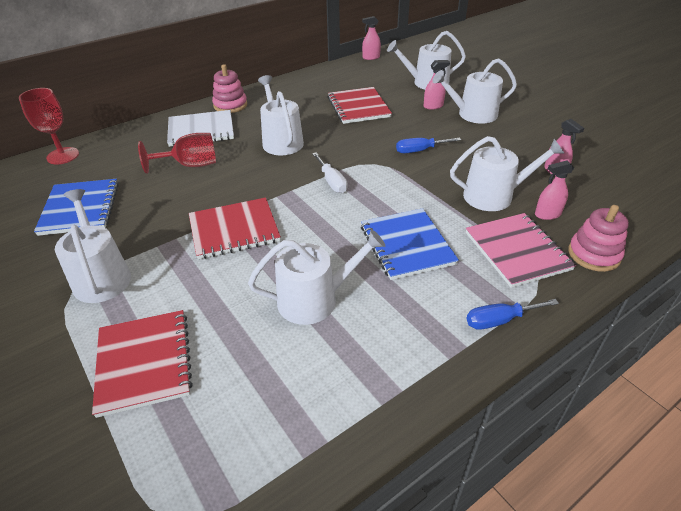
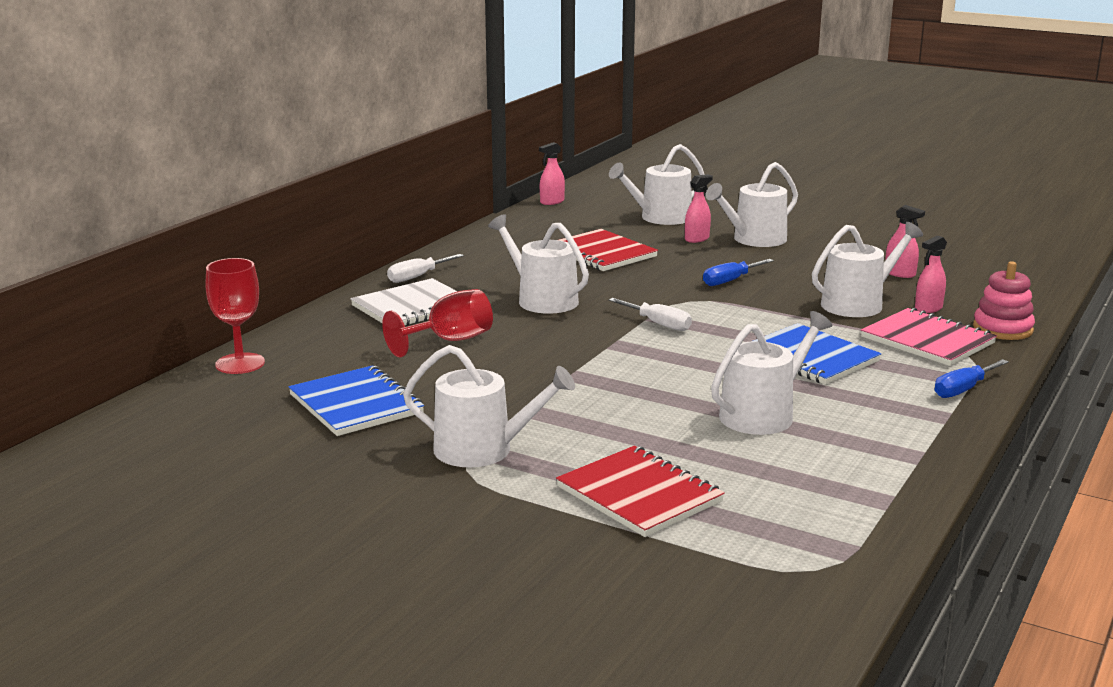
camera: 25 degrees left, 20 degrees down
white watering can [55,189,131,303] -> white watering can turned 150 degrees clockwise [403,345,575,467]
red notebook [189,197,281,259] -> none
pink stacking toy [212,64,247,113] -> white screwdriver [387,254,464,283]

